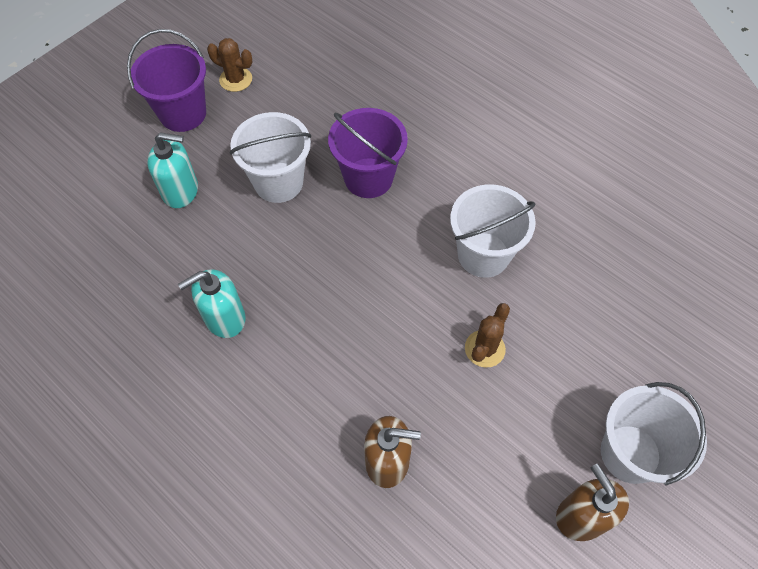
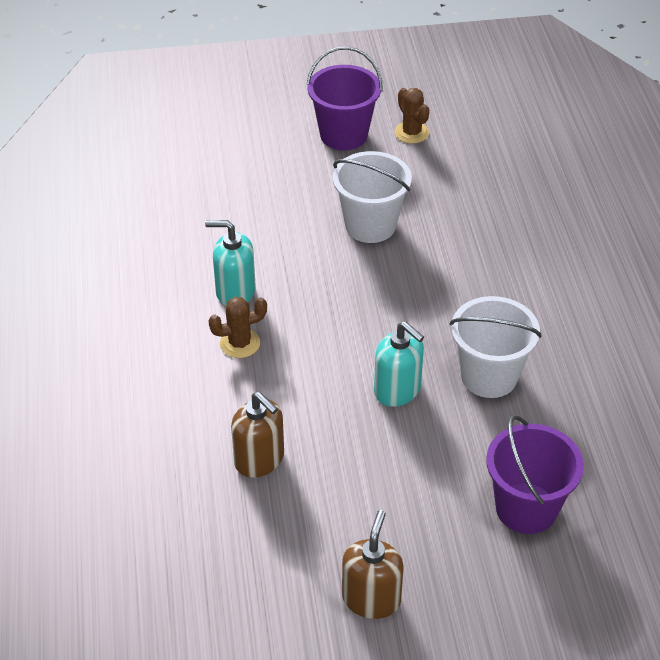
camera: 40 degrees right, 15 degrees down
turquoise soap dispenser [147,132,198,208] -> turquoise soap dispenser moved to [374,321,424,407]
purple bucket [328,108,408,198] -> purple bucket moved to [486,415,584,534]
brown cactus [465,303,510,368] -> brown cactus moved to [208,297,267,358]
white bucket [601,382,707,486] -> none

